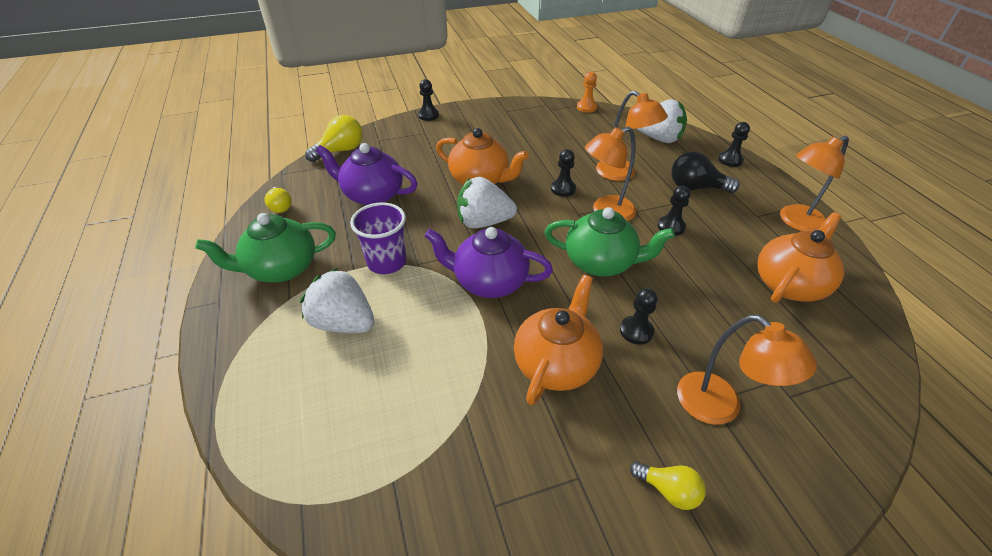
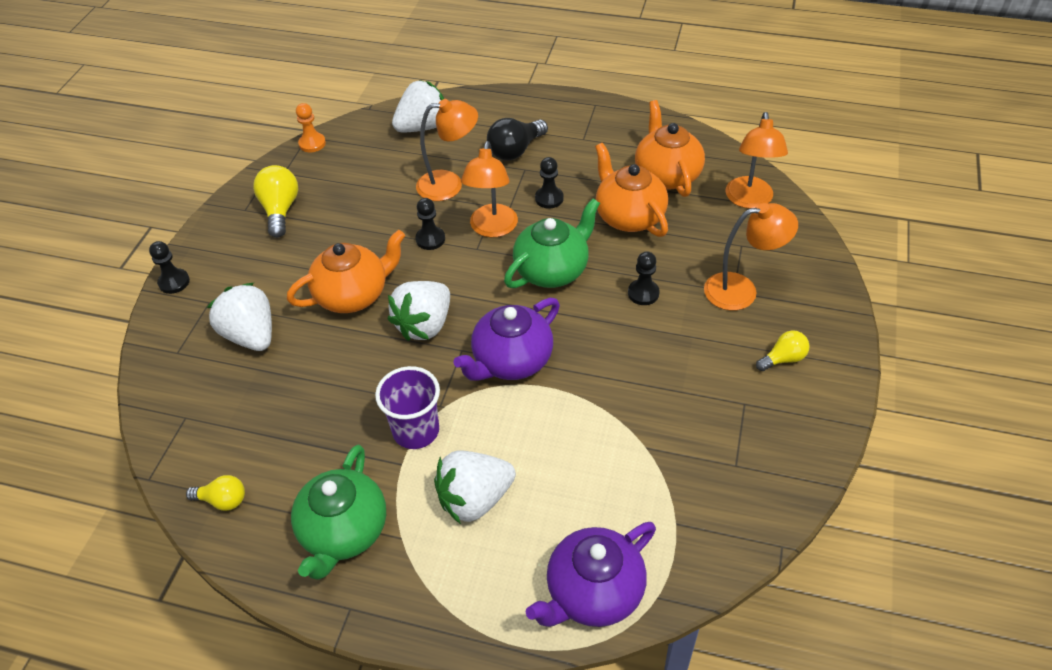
camera: 55 degrees left, 5 degrees up
yellow light bulb [305,115,363,162] -> yellow light bulb moved to [253,165,298,238]
purple teapot [316,143,418,205] -> purple teapot moved to [526,522,656,627]
orange teapot [514,275,603,405] -> orange teapot moved to [595,143,668,237]
black pawn [718,122,750,167] -> none
orange lamp [780,136,849,232] -> orange lamp moved to [725,112,788,208]
none -> white strawberry [207,283,272,351]

